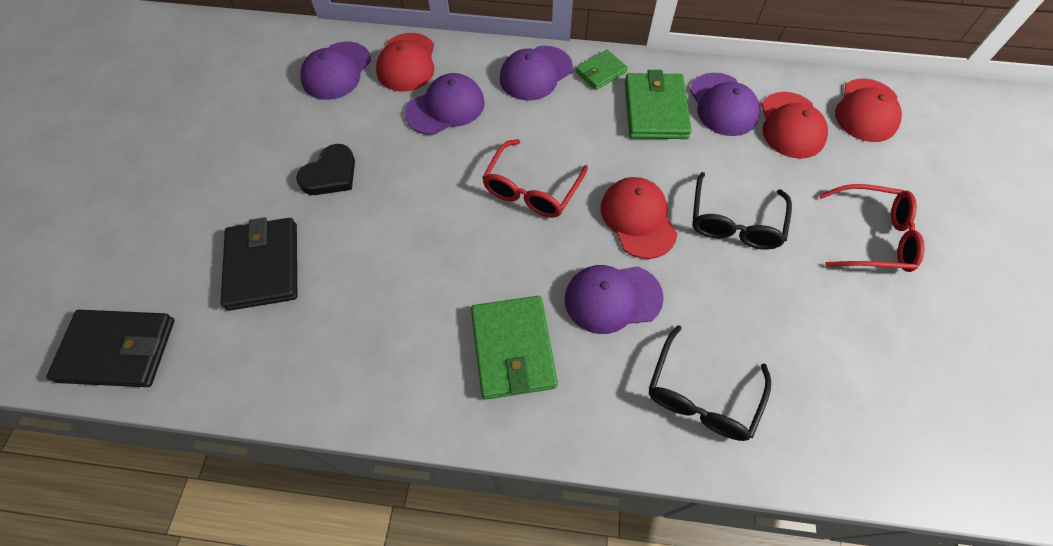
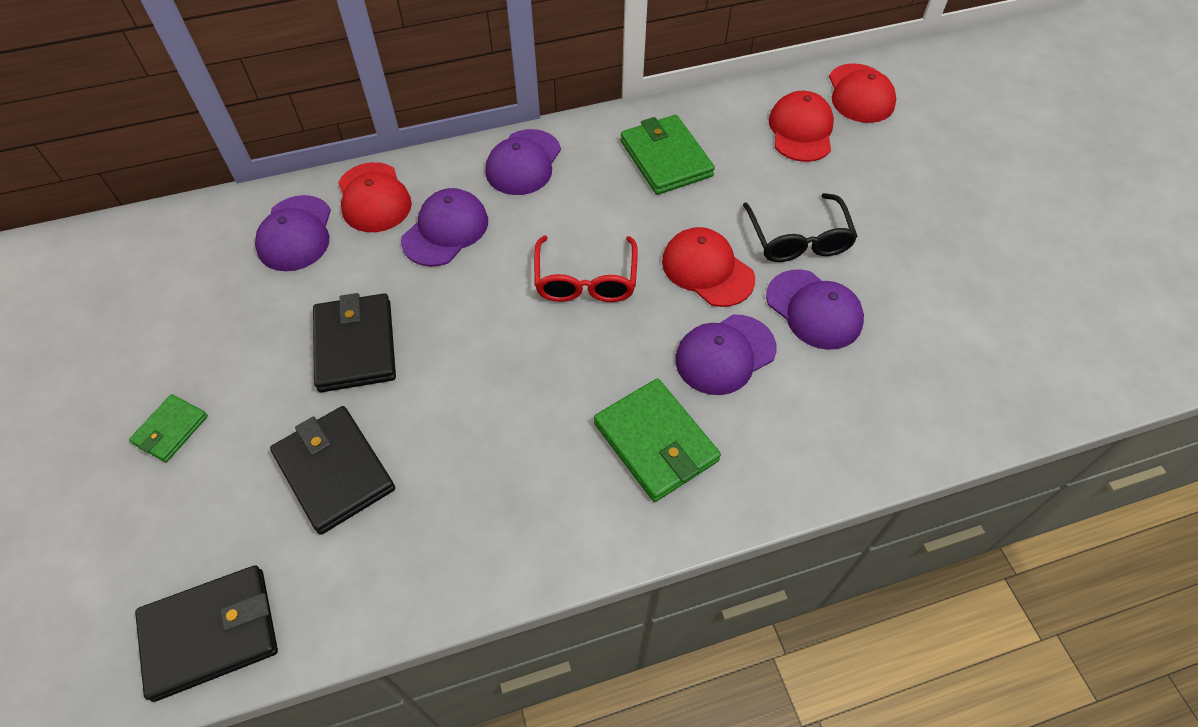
camera: 25 degrees left, 5 degrees down
black heart [296,144,355,195] -> black wallet [313,293,396,392]
green wallet [576,50,628,90] -> green wallet moved to [129,394,208,462]
black glasses [649,325,771,441] -> none
purple cap [690,73,760,136] -> purple cap moved to [766,270,864,350]
red cap [761,92,828,159] -> red cap turned 150 degrees counterclockwise [769,91,834,162]
red glasses [819,184,925,272] -> none

